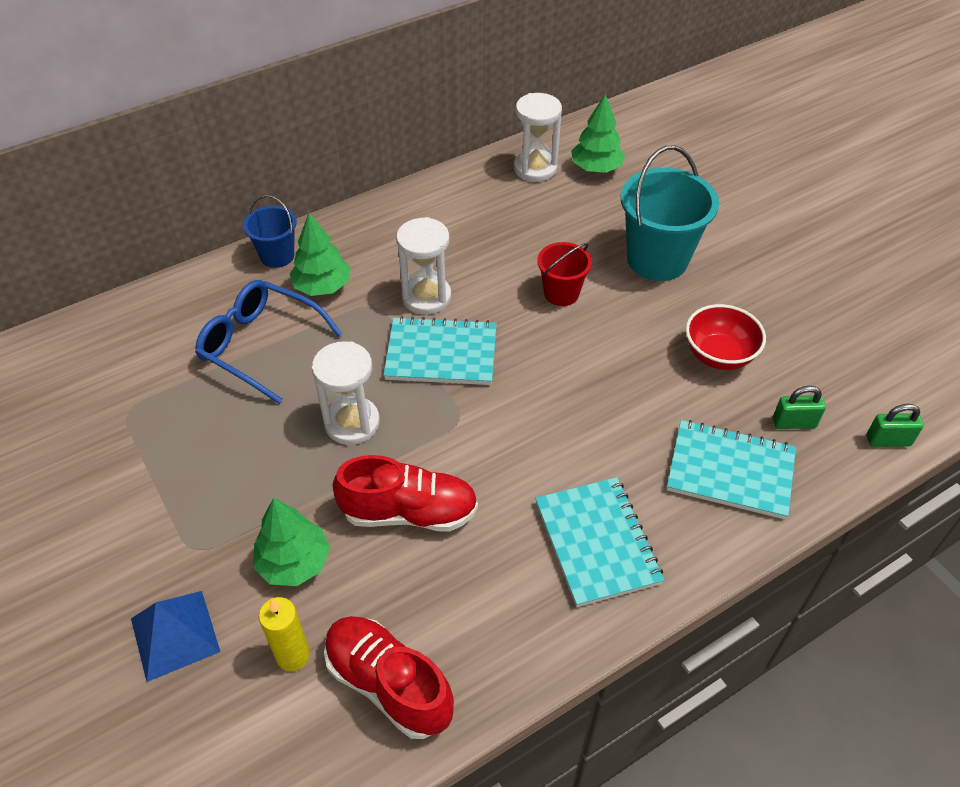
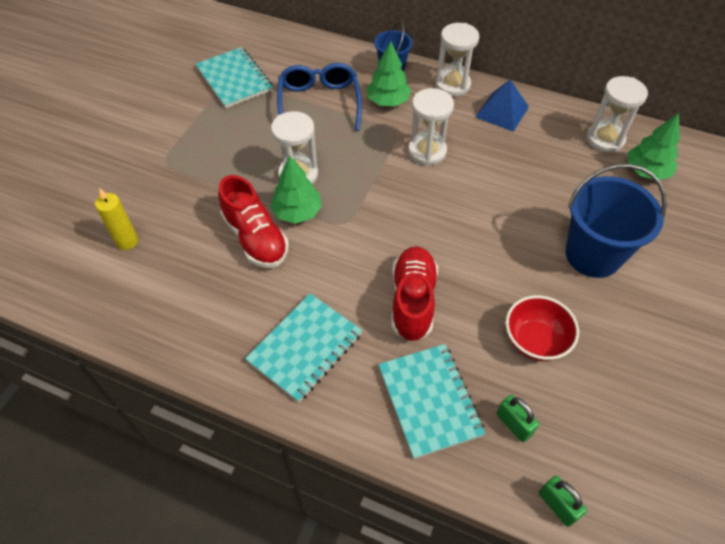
camera: 55 degrees right, 5 degrees up
blue pyramid [131,591,220,682] -> blue pyramid moved to [476,80,529,132]
green tree [253,498,330,586] -> green tree moved to [270,156,322,224]
red shoe [324,616,454,739] -> red shoe moved to [391,246,438,342]
turquoise notebook [383,316,497,385] -> turquoise notebook moved to [195,47,273,108]
red bucket [537,242,592,306] -> none
turquoise bucket [621,145,719,281] -> blue bucket [565,164,667,278]
none -> white hourglass [435,23,479,97]

